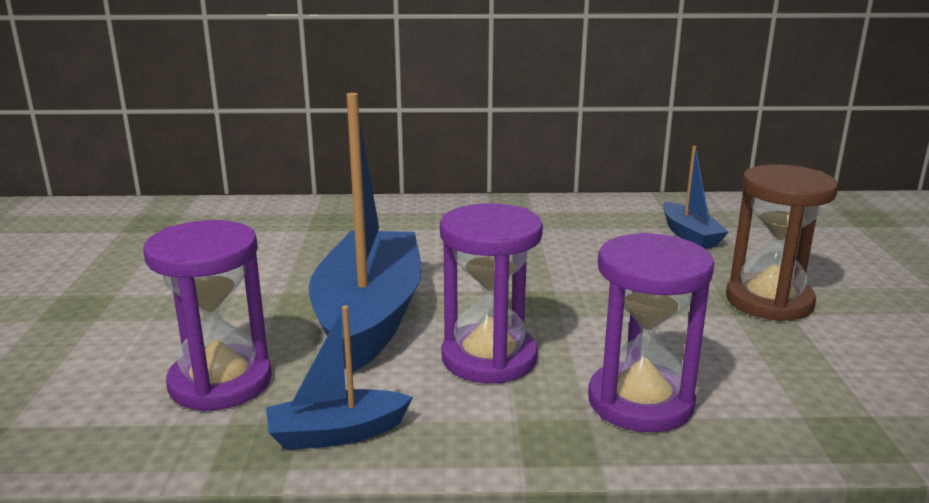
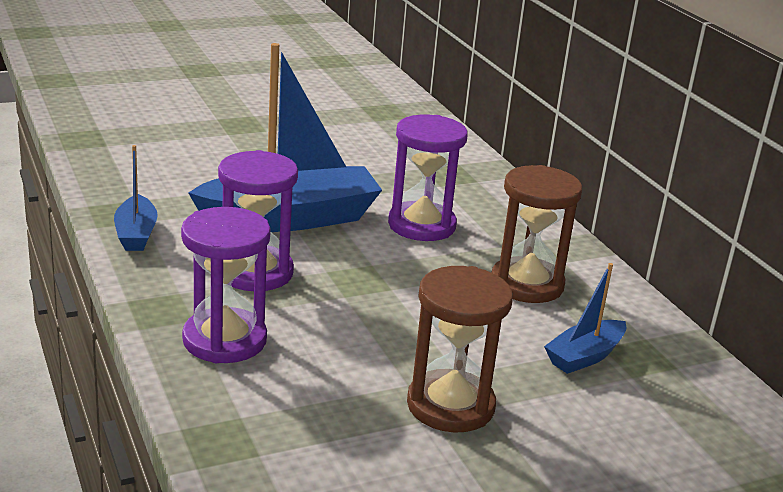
camera: 65 degrees right, 5 degrees up
purple hourglass [143,220,272,411] -> purple hourglass moved to [388,115,468,241]
blue boat [266,306,413,450] -> blue boat turned 150 degrees counterclockwise [114,145,158,251]
none -> brown hourglass [491,165,582,303]

